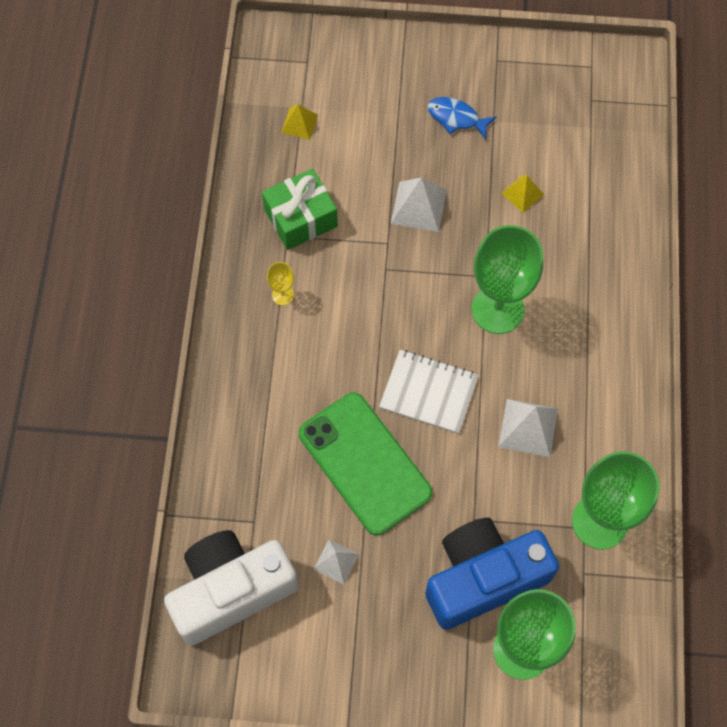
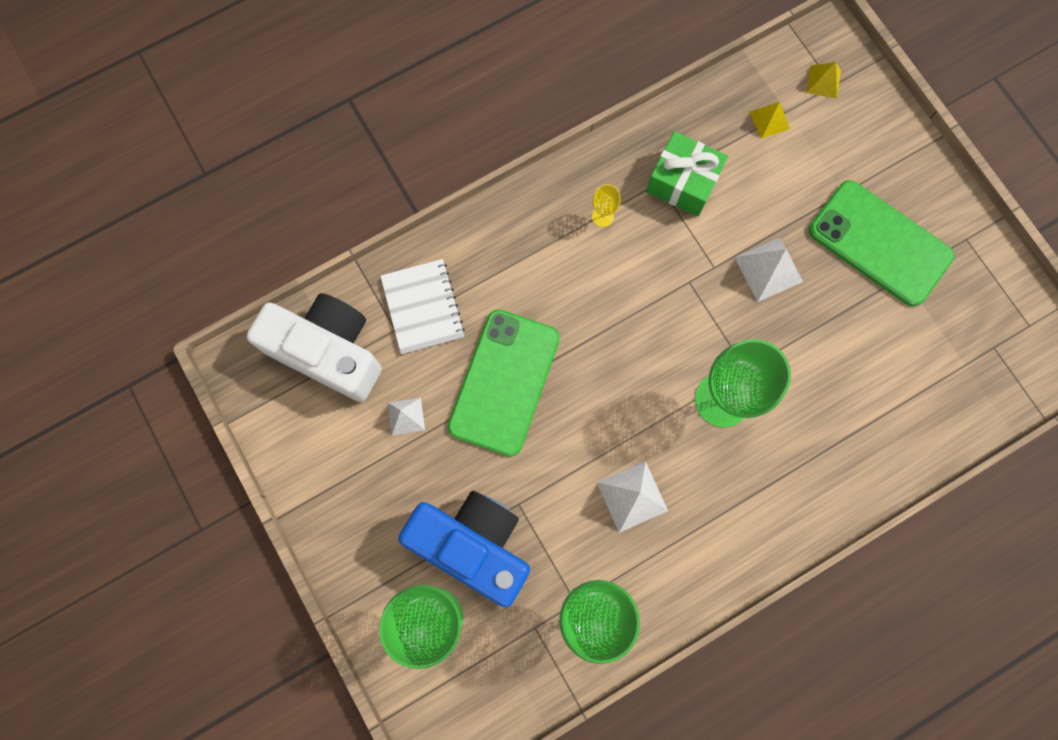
camera: 55 degrees right, 10 degrees up
white notebook [379,350,479,434] -> white notebook moved to [380,259,465,354]
blue fish [427,97,496,139] -> green phone [809,180,954,307]
yellow pyramid [501,175,544,213] -> yellow pyramid moved to [806,62,841,99]

